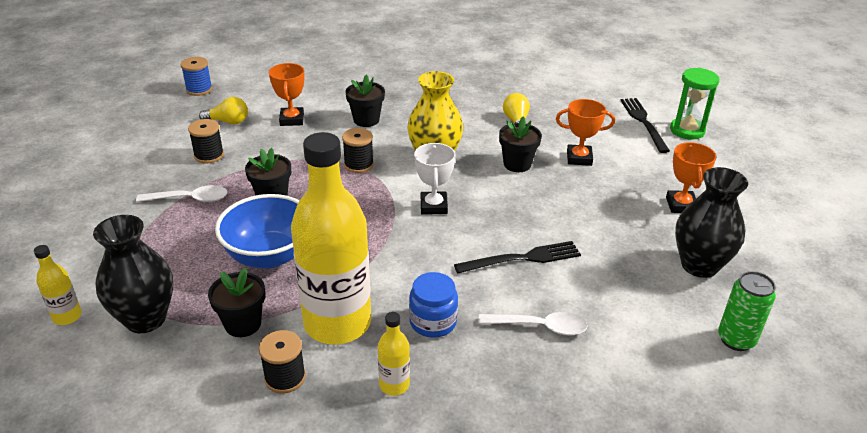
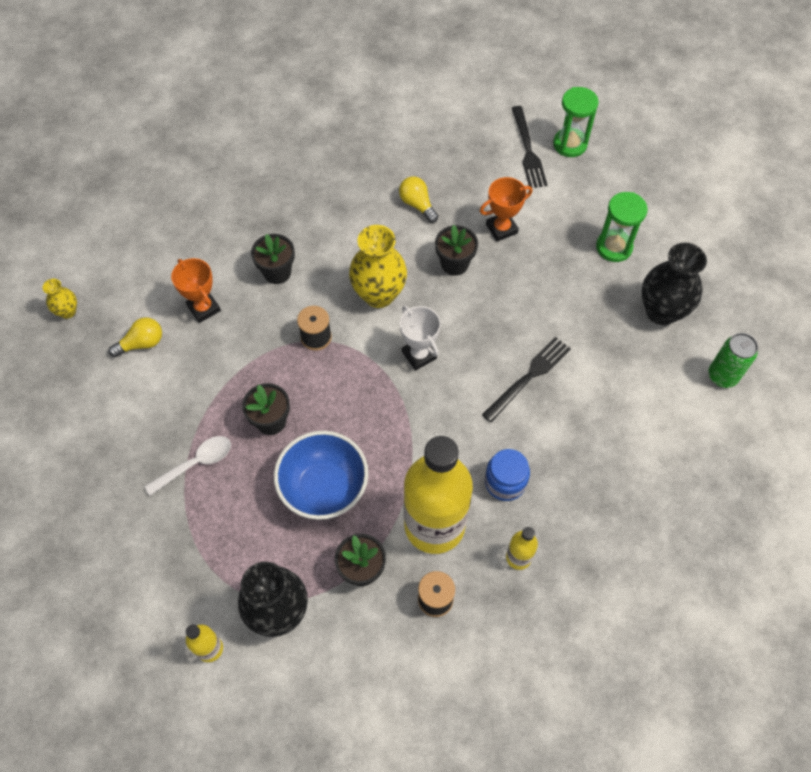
camera: 30 degrees left, 25 degrees up
blue spool [181,57,212,96] -> yellow vase [43,279,77,319]
black spool [188,119,224,163] -> none
white spoon [479,312,588,335] -> none
black fork [620,98,670,153] -> black fork turned 150 degrees counterclockwise [512,106,547,188]
orange trophy [666,142,716,213] -> green hourglass [596,192,648,262]

